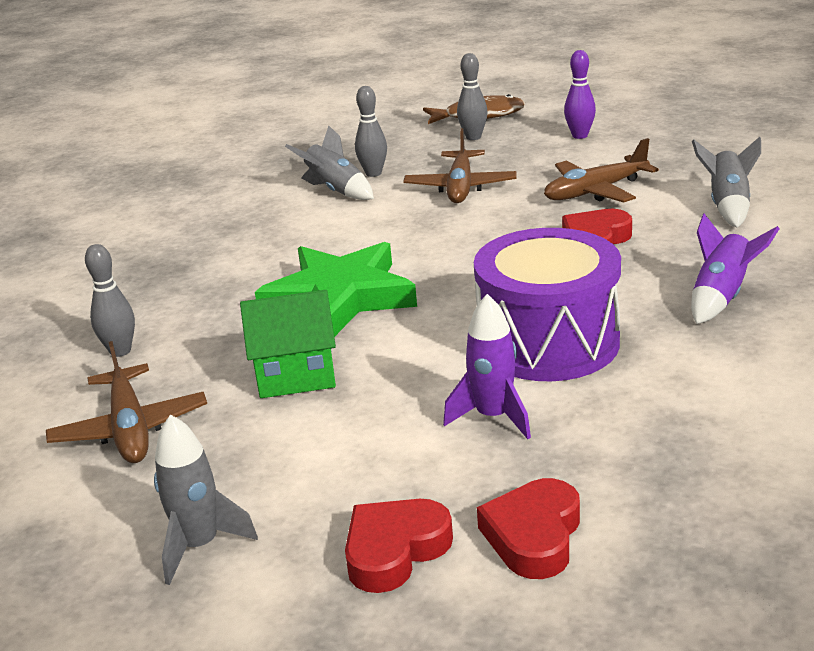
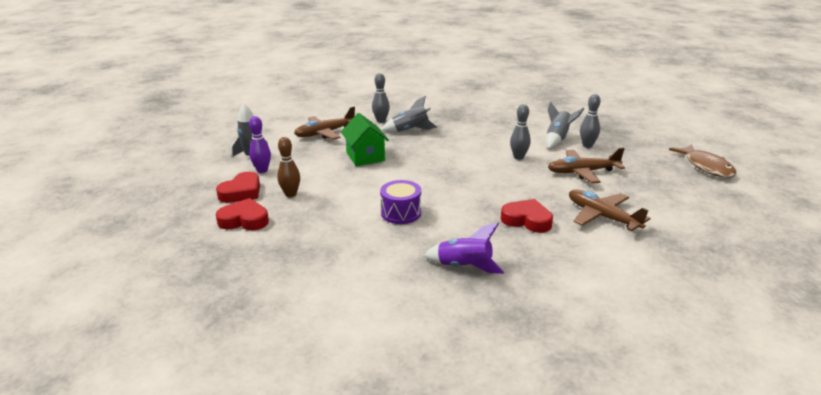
camera: 75 degrees right, 0 degrees up
green star [255,242,417,337] -> none
red heart [345,499,453,593] -> red heart turned 90 degrees clockwise [216,172,260,203]
purple rocket [443,294,531,439] -> none
grey bowling pin [457,53,488,140] -> grey bowling pin moved to [510,104,531,160]
purple drum [474,228,621,381] -> purple drum [380,180,421,224], size x0.54
purple bowling pin [564,50,596,139] -> purple bowling pin moved to [249,116,271,173]
grey rocket [692,137,761,228] -> grey rocket moved to [382,96,437,132]
none -> brown bowling pin [277,137,300,197]

